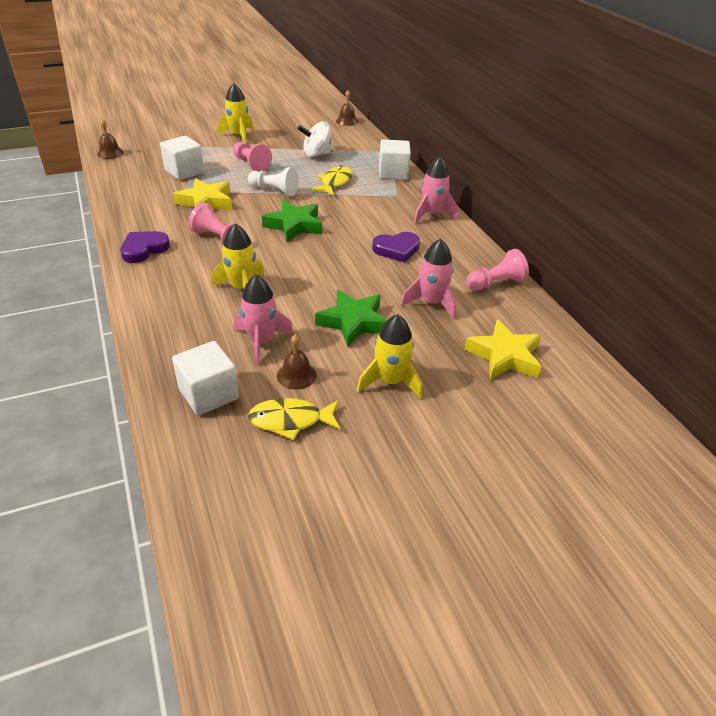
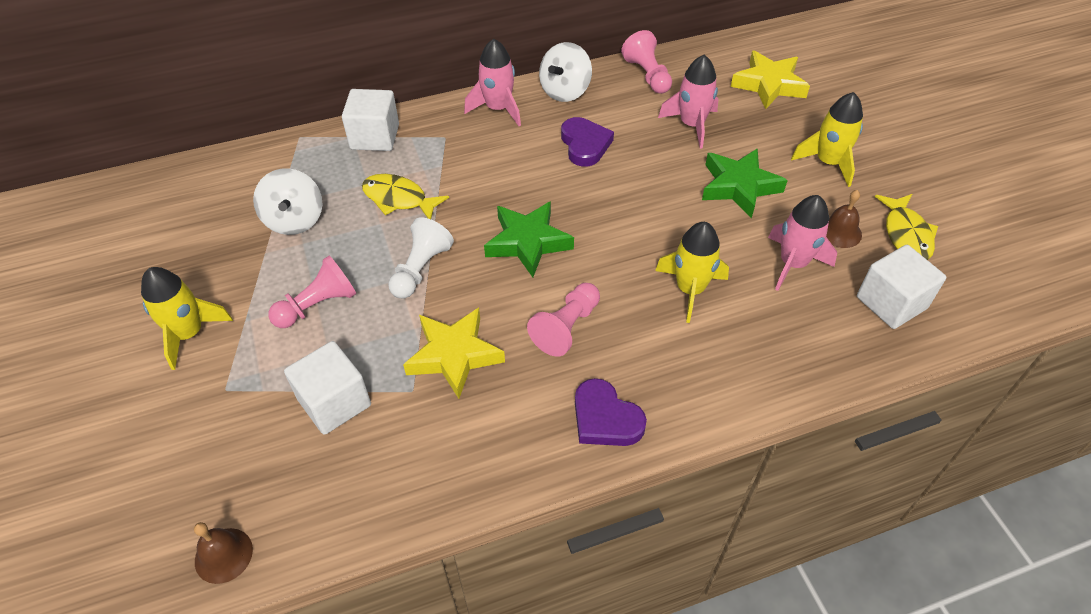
camera: 85 degrees left, 10 degrees up
brown bell [336,91,358,126] -> none
none -> white spinning top [539,42,592,102]

